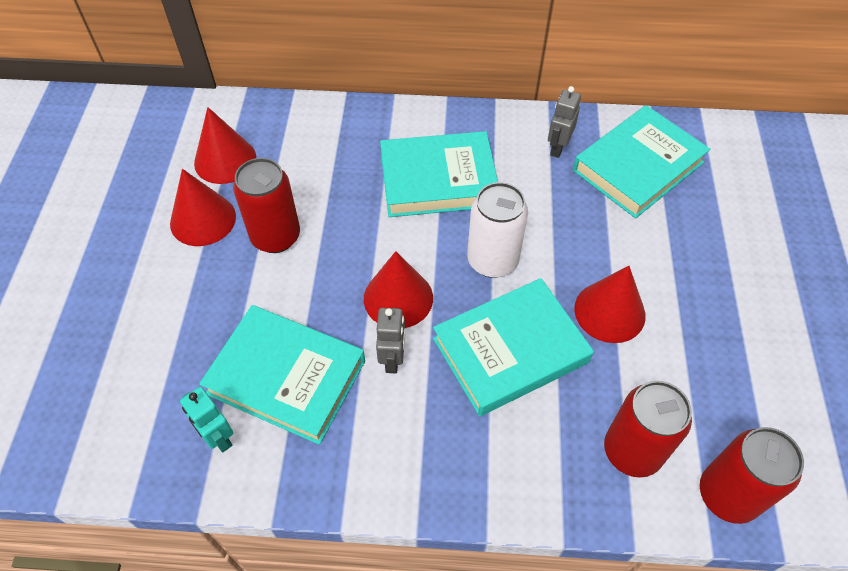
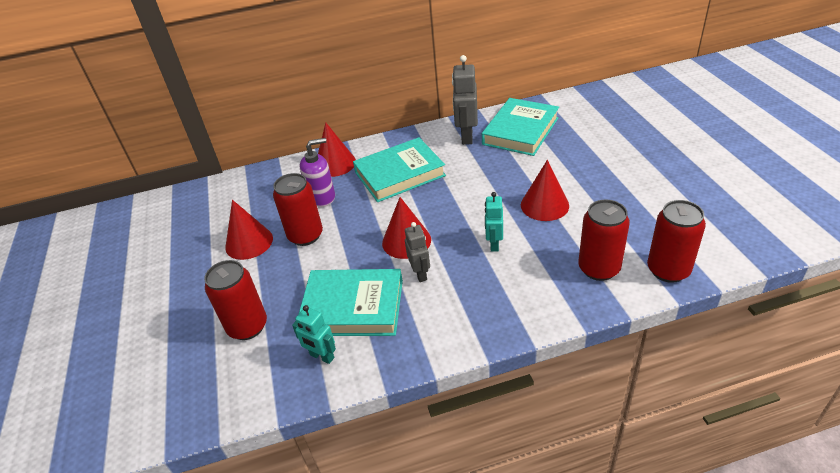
camera: 15 degrees left, 15 degrees down
red cone [194,107,256,184] -> red cone moved to [318,122,356,177]
turquoise book [433,278,594,416] -> turquoise robot [485,192,503,252]
white can [467,182,528,278] -> none
grey robot [548,86,581,158] -> grey robot [452,55,478,145], size x1.63
none -> red can [204,260,267,340]
none -> purple soap dispenser [300,138,335,207]

